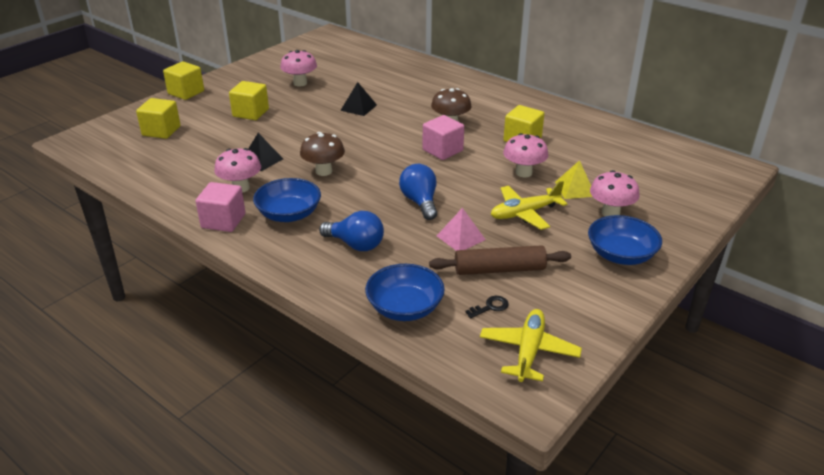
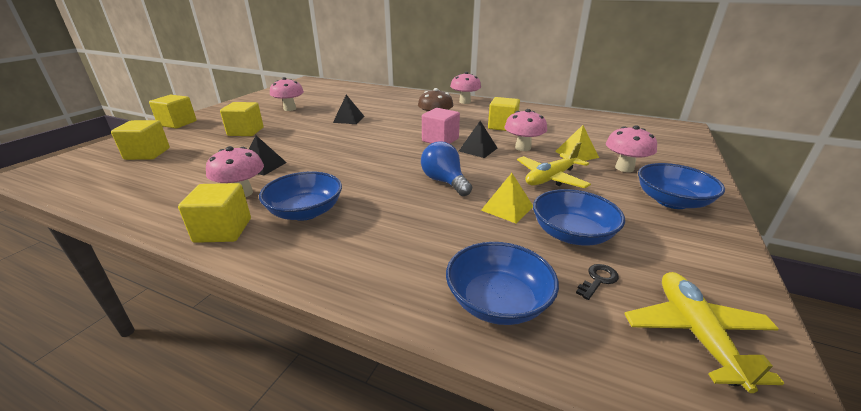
camera: 15 degrees left, 5 degrees down
pink cube [195,182,245,232] -> yellow cube [178,183,251,243]
brown mushroom [300,132,345,176] -> none
blue light bulb [319,211,384,251] -> none
brown rolling pin [429,245,571,275] -> blue bowl [533,189,625,245]
pink pyramid [437,208,486,251] -> yellow pyramid [481,173,533,223]
none -> pink mushroom [450,72,481,104]
none -> black pyramid [459,121,497,158]

